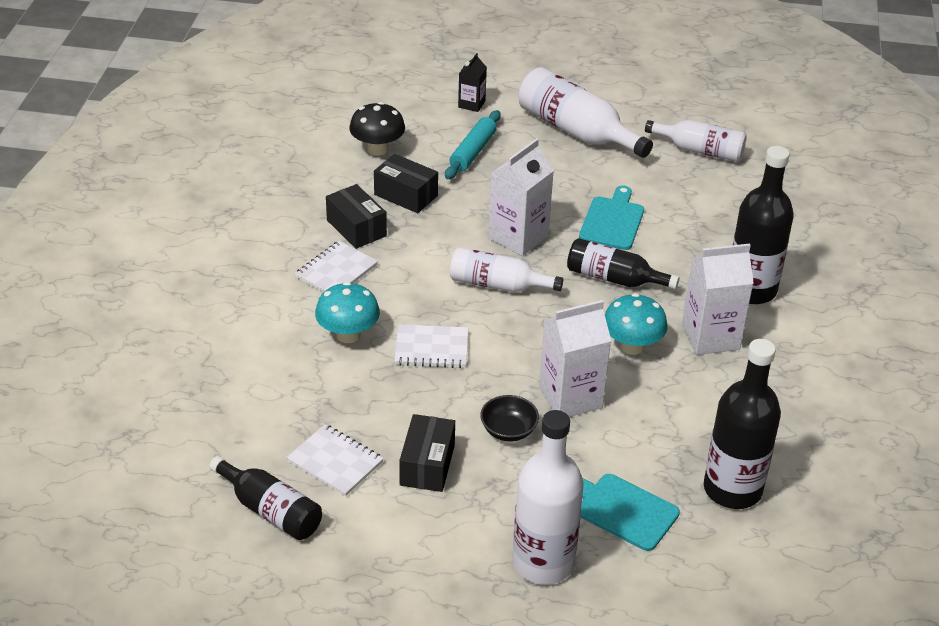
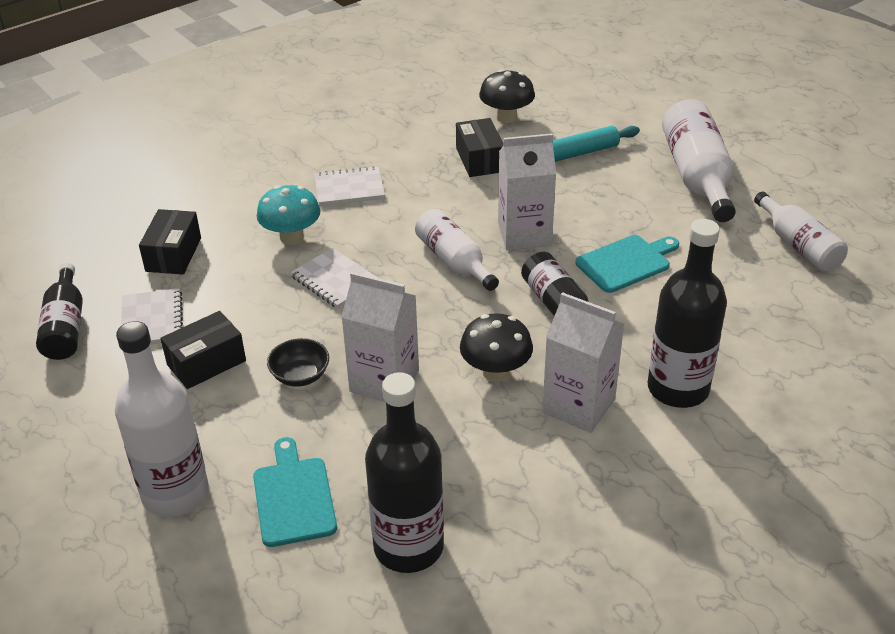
camera: 45 degrees right, 0 degrees up
black box [326,184,387,249] -> black box moved to [139,209,201,274]
black carton [458,53,487,112] -> none
turquoise mushroom [605,293,668,355] -> black mushroom [460,313,533,382]

